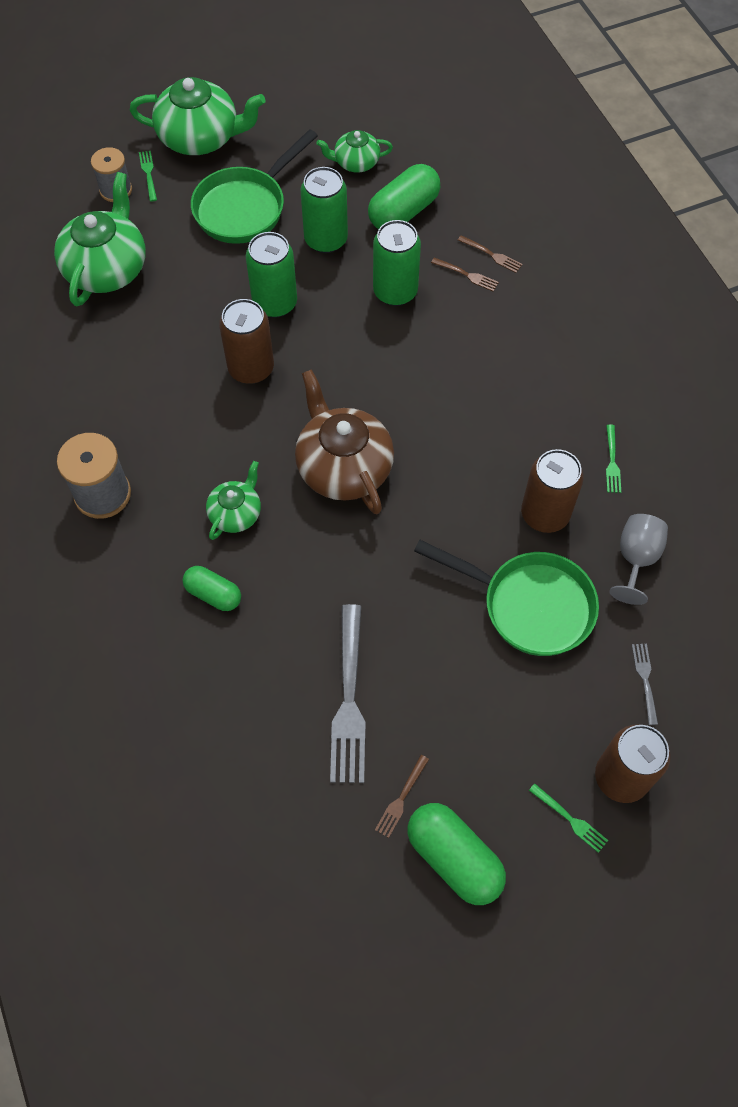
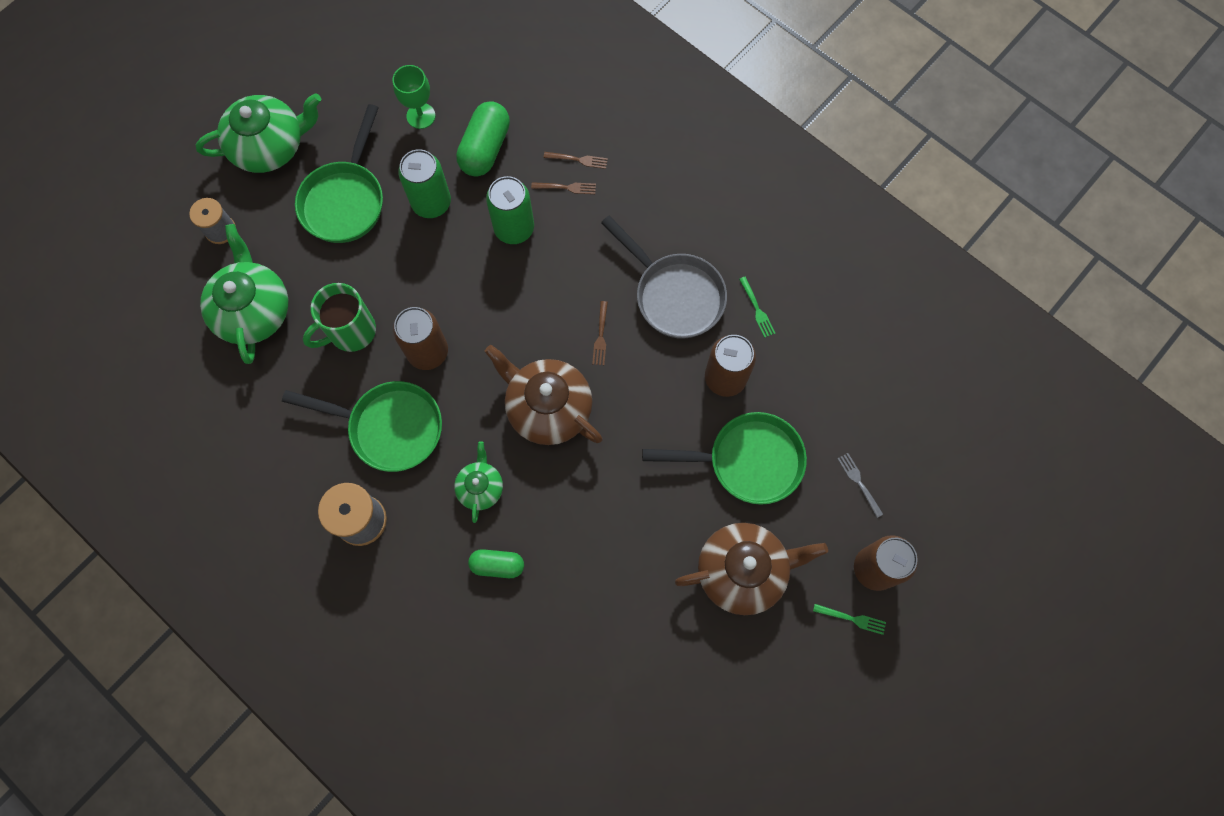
camera: 25 degrees left, 10 degrees up
green fork [139,150,157,202] -> none
green can [246,232,297,318] -> none
green teapot [316,130,393,172] -> green goblet [393,65,435,129]
grey fork [330,604,366,783] -> none
brown fork [375,755,429,838] -> brown fork moved to [592,301,608,365]
green capsule [407,803,506,905] -> none
grey goblet [609,514,668,605] -> none
none -> green pan [282,381,442,472]
none -> green mug [303,283,376,352]
none -> grey pan [601,216,727,339]
none -> brown teapot [675,523,828,615]

